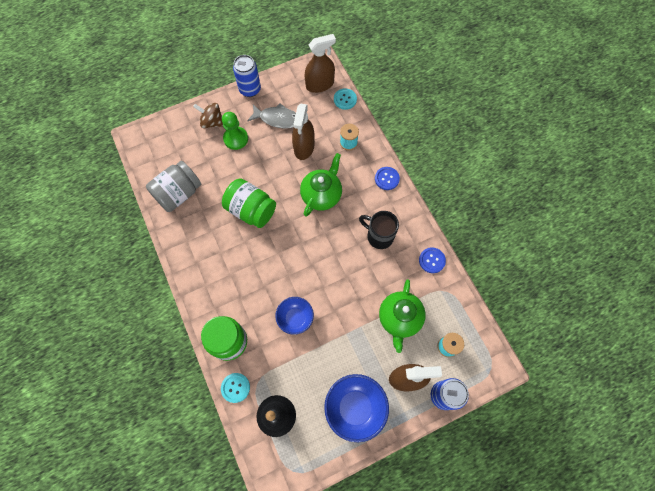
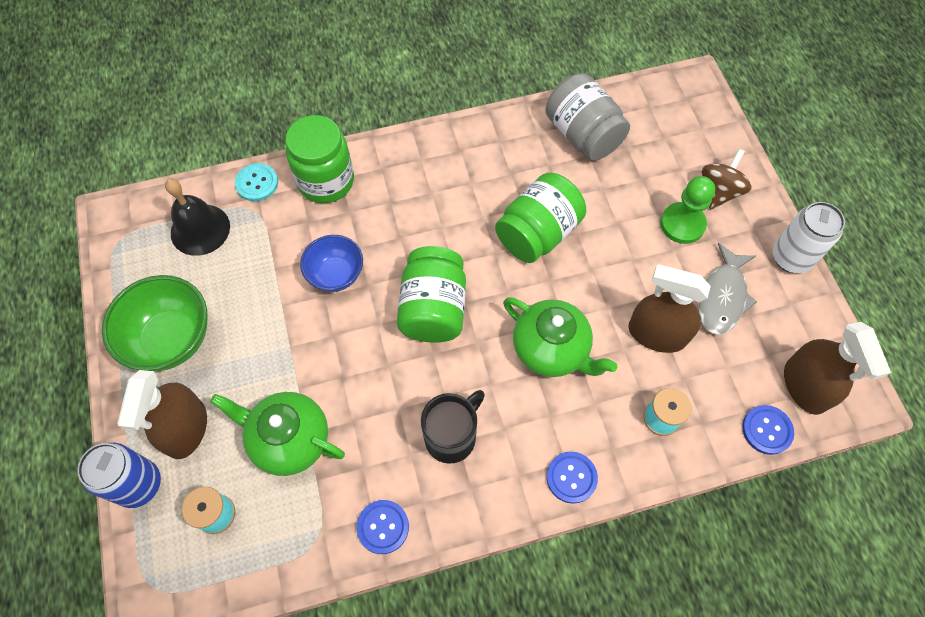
camera: 100 degrees right, 5 degrees down
blue can [233,55,261,97] -> white can [773,202,845,273]
blue bowl [324,374,389,442] -> green bowl [102,275,207,371]
turquoise button [334,88,357,110] -> blue button [742,405,794,455]
none -> green jar [397,246,466,343]

